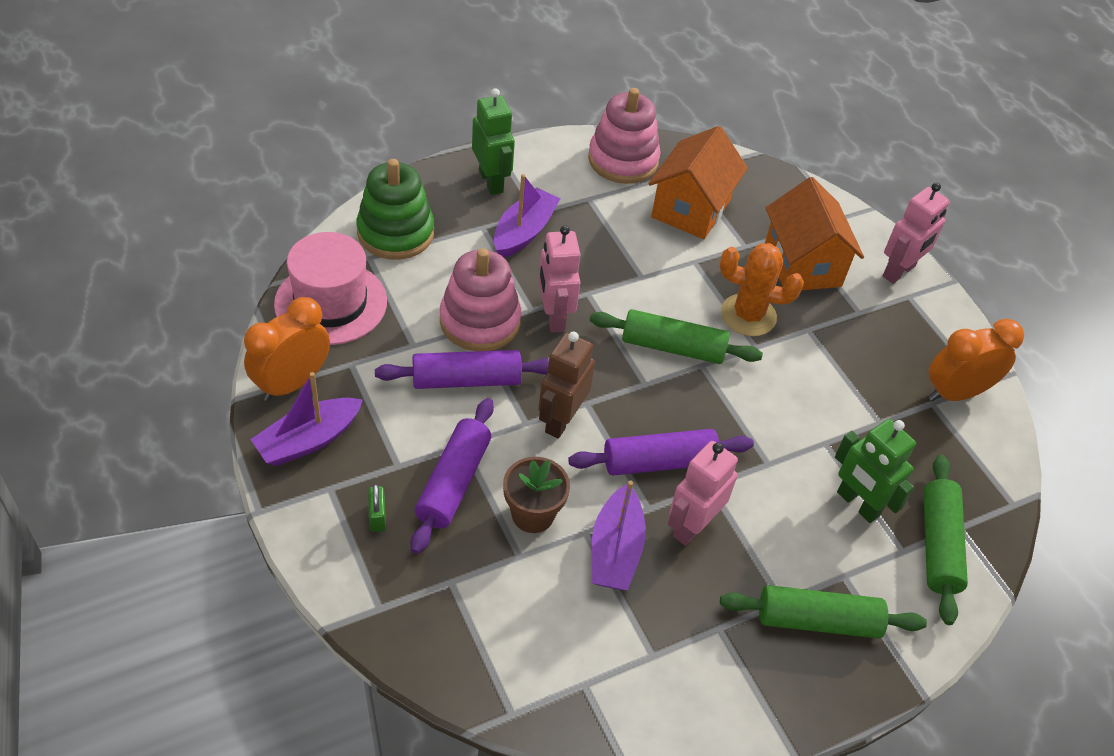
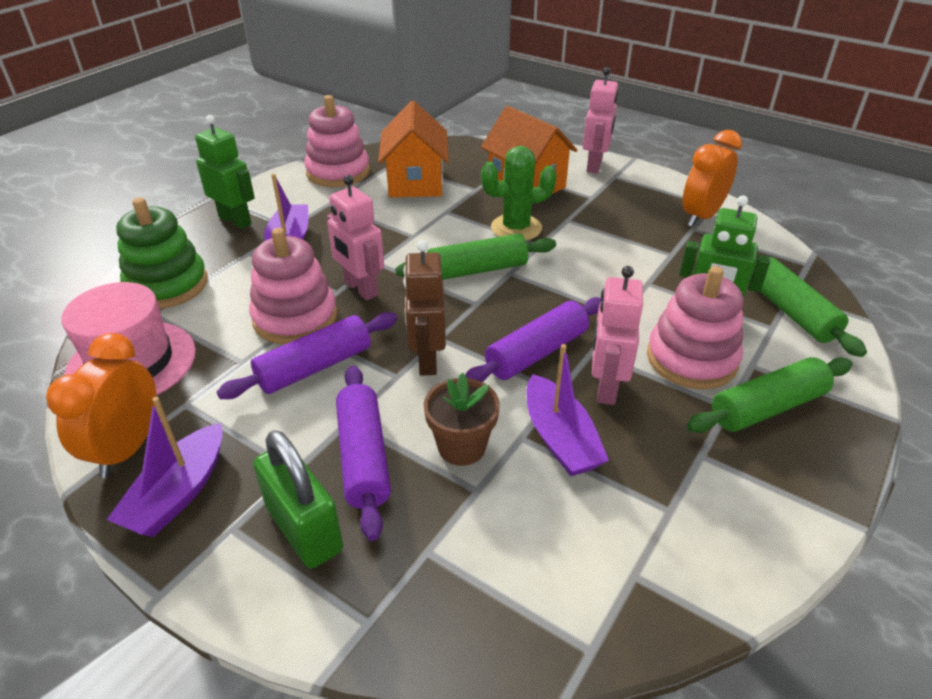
camera: 25 degrees left, 10 degrees down
green padlock [368,484,386,532] -> green padlock [253,430,343,569], size x2.19
orange cactus [720,243,804,336] -> green cactus [481,146,557,241]
none -> pink stacking toy [647,266,743,389]

